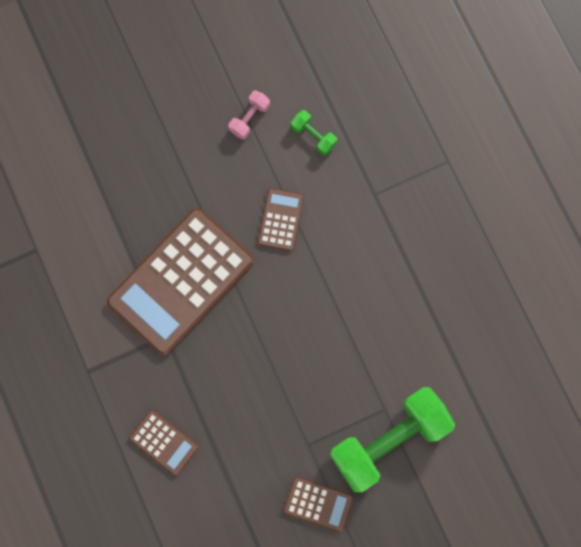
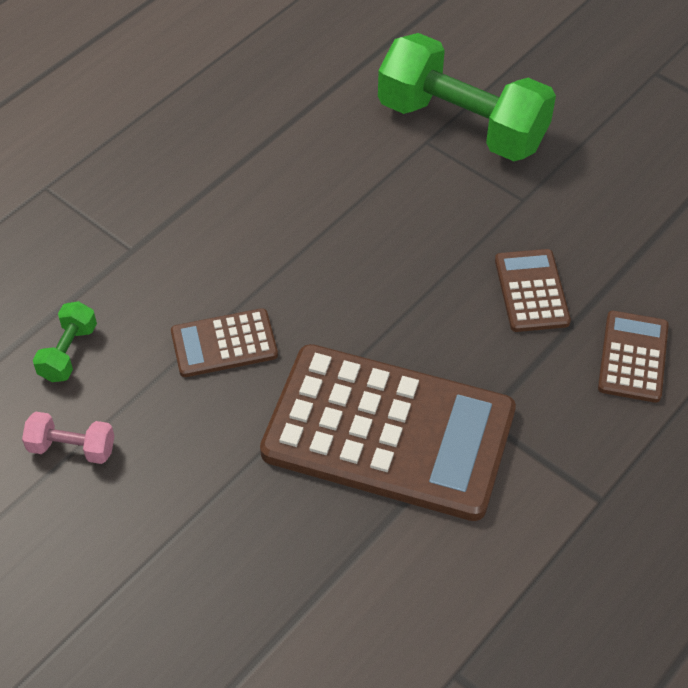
camera: 115 degrees left, 25 degrees down
brown calculator [284,476,354,533] -> brown calculator moved to [495,249,571,332]

